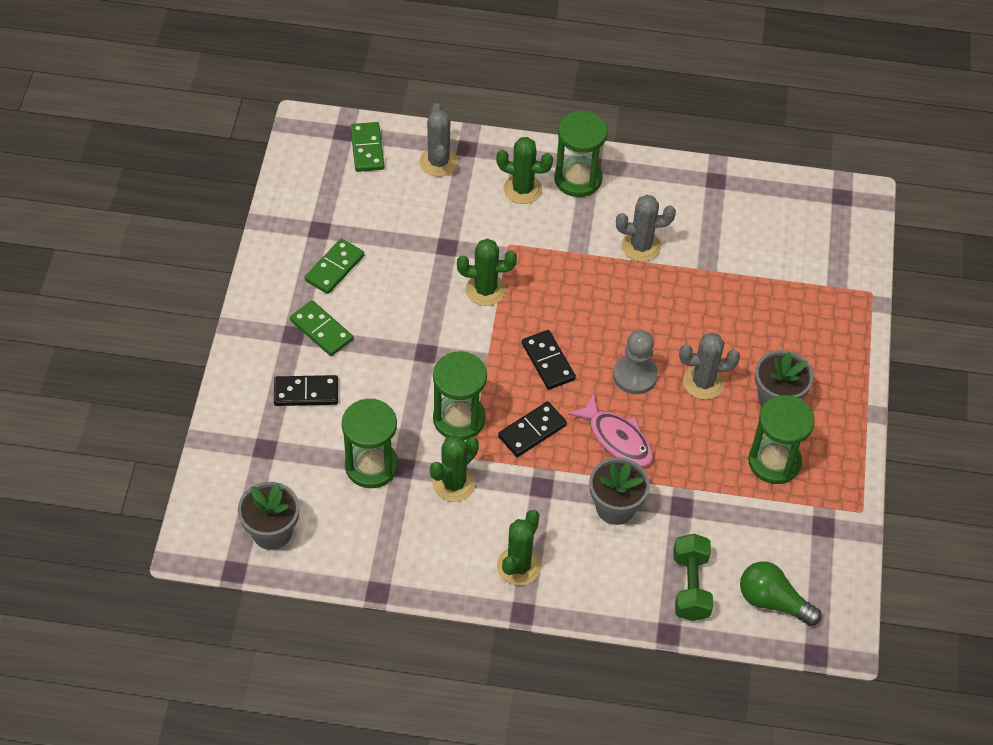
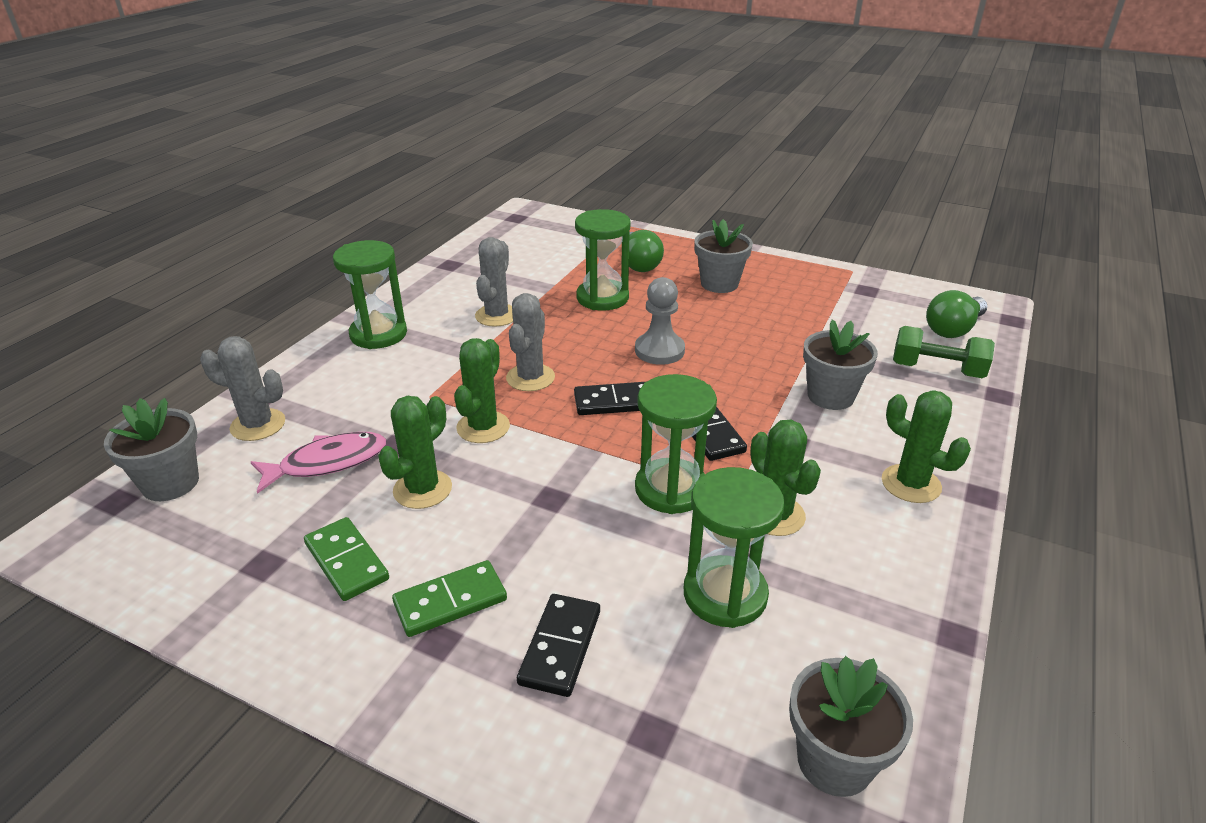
camera: 70 degrees left, 20 degrees down
green domino [350,122,384,172] -> grey flower pot [104,398,199,501]
green cactus [496,137,553,204] -> green cactus moved to [378,396,452,509]
pink fish [568,393,653,467] -> pink fish moved to [251,432,386,494]
grey cactus [679,332,740,400] -> grey cactus moved to [506,293,555,391]
green hourglass [748,395,815,484] -> green hourglass moved to [575,209,630,310]
none -> green light bulb [629,230,664,272]

